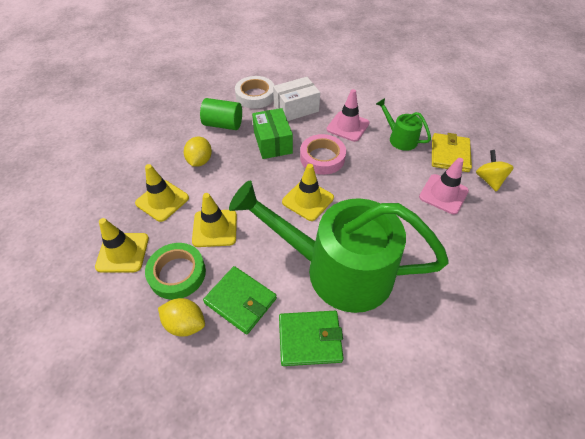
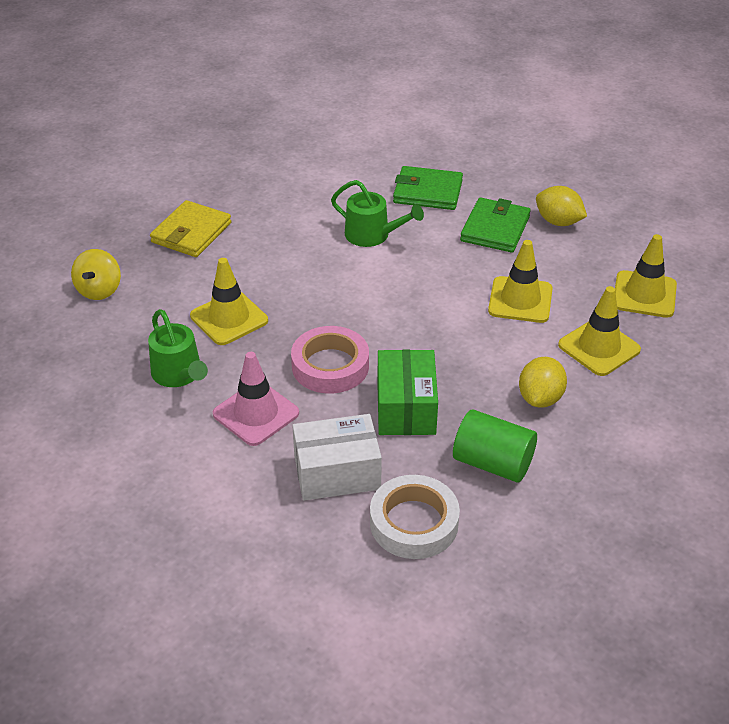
camera: 165 degrees left, 10 degrees down
green tape [145,243,206,300] -> none
green wallet [203,266,277,334] -> green wallet turned 60 degrees clockwise [460,197,531,253]
green watering can [229,181,449,313] -> green watering can [331,180,424,247], size x0.43
yellow traffic cone [282,164,334,221] -> yellow traffic cone moved to [190,258,268,345]
pink traffic cone [419,158,469,214] -> none
yellow wallet [432,133,472,172] -> yellow wallet moved to [150,200,232,257]

